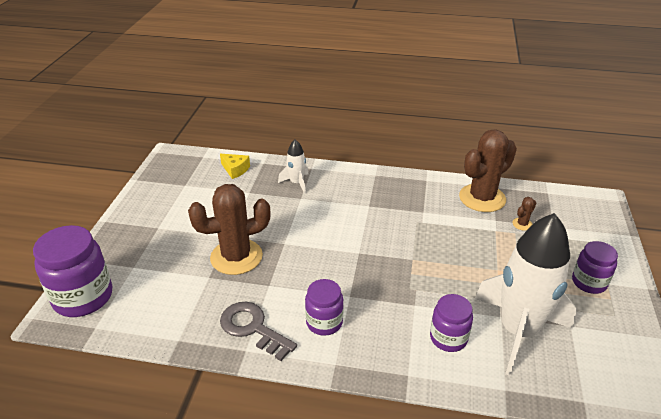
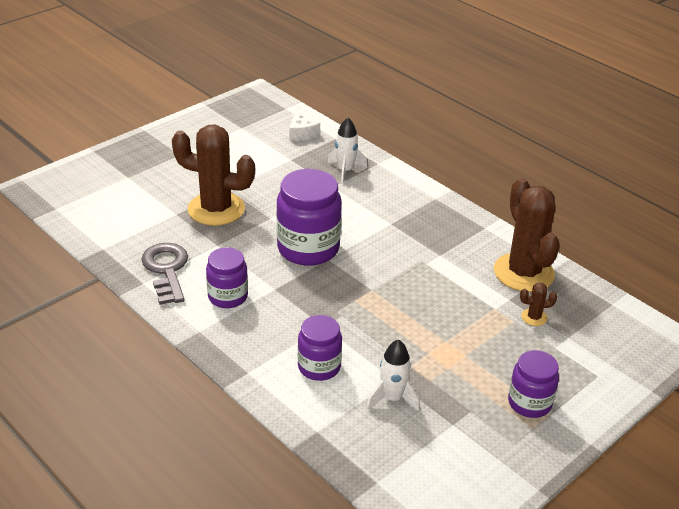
camera: 35 degrees right, 0 degrees up
purple jar [33,225,112,317] -> purple jar moved to [276,169,342,266]
yellow cheese [220,154,250,179] -> white cheese [289,110,320,141]
brown cactus [459,129,517,212] -> brown cactus turned 75 degrees clockwise [494,178,560,292]
white rocket [475,213,577,376] -> white rocket [366,339,420,411], size x0.45

